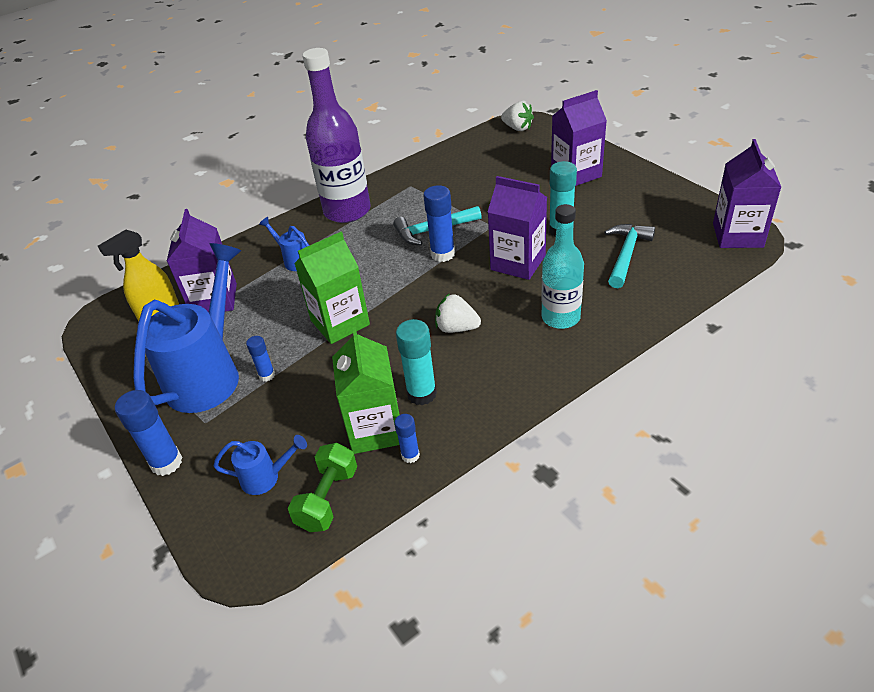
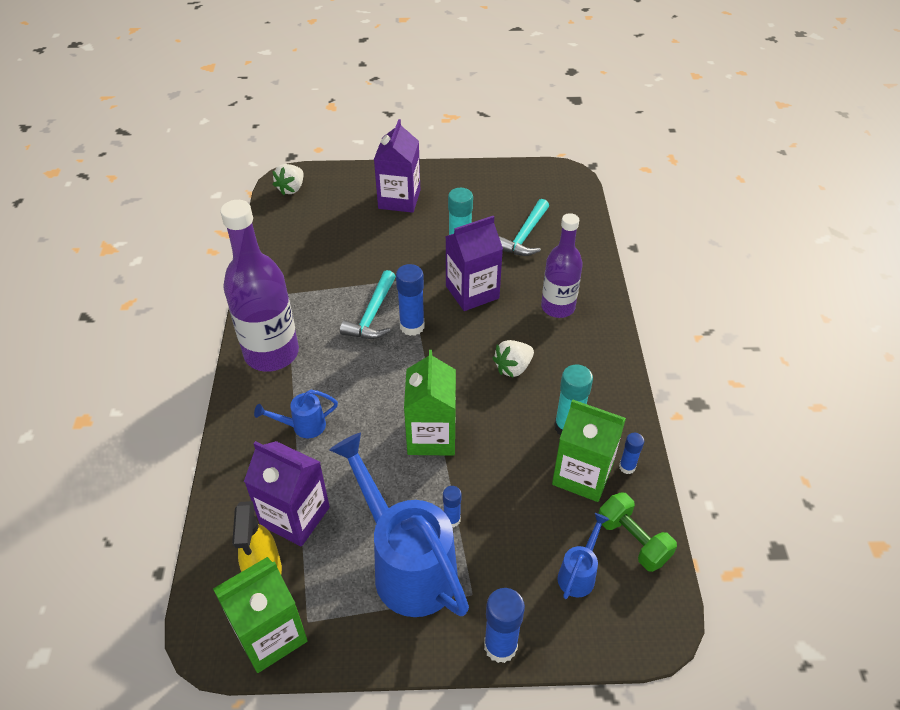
camera: 60 degrees left, 5 degrees up
white strawberry [501,102,534,131] -> white strawberry turned 135 degrees clockwise [272,164,304,195]
turquoise bottle [541,204,584,329] -> purple bottle [541,213,583,318]
turquoise hammer [604,224,655,288] -> turquoise hammer turned 120 degrees counterclockwise [499,199,549,256]
purple carton [713,139,781,248] -> none
none -> green carton [213,557,308,673]

